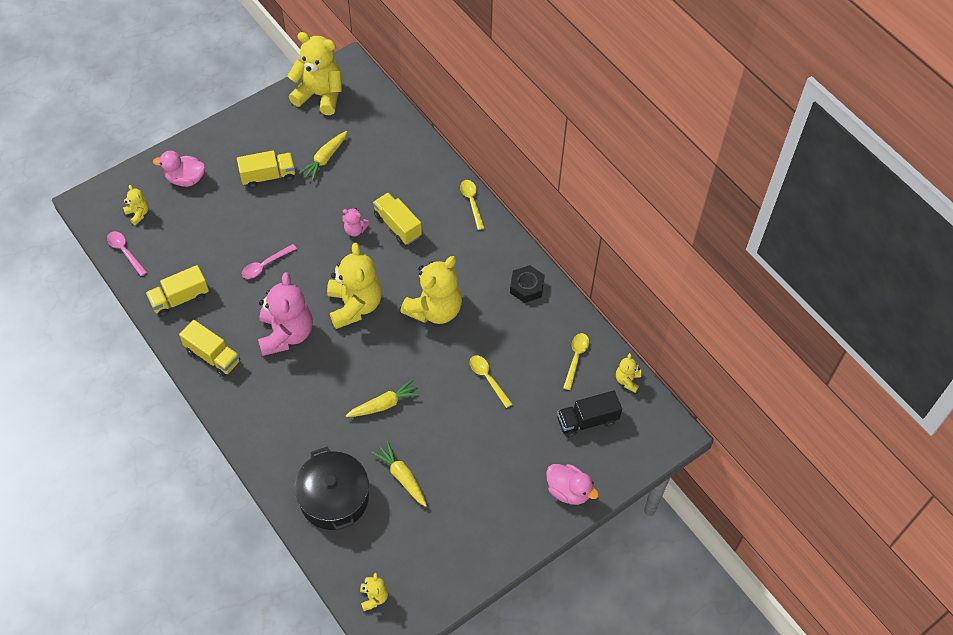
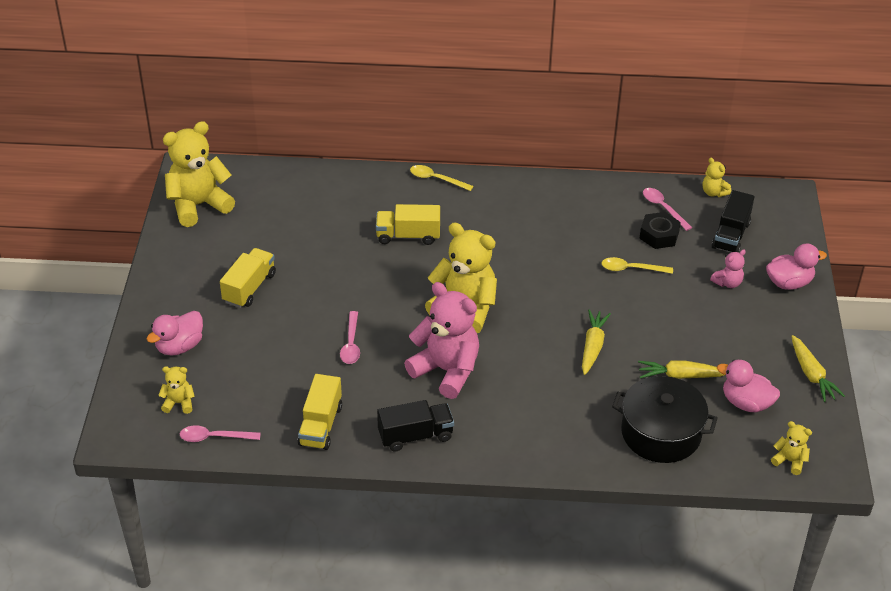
camera: 50 degrees left, 15 degrees down
yellow truck [179,320,240,377] -> black truck [377,400,454,452]
yellow carrot [298,131,347,181] -> yellow carrot moved to [792,335,845,402]
pink teddy bear [342,208,370,236] -> pink teddy bear moved to [710,250,746,288]
yellow teddy bear [400,256,462,324] -> none
black nut [510,265,545,303] -> black nut moved to [639,212,681,249]
yellow spoon [563,333,589,390] -> pink spoon [643,188,692,231]
none -> pink duck [717,360,780,412]

